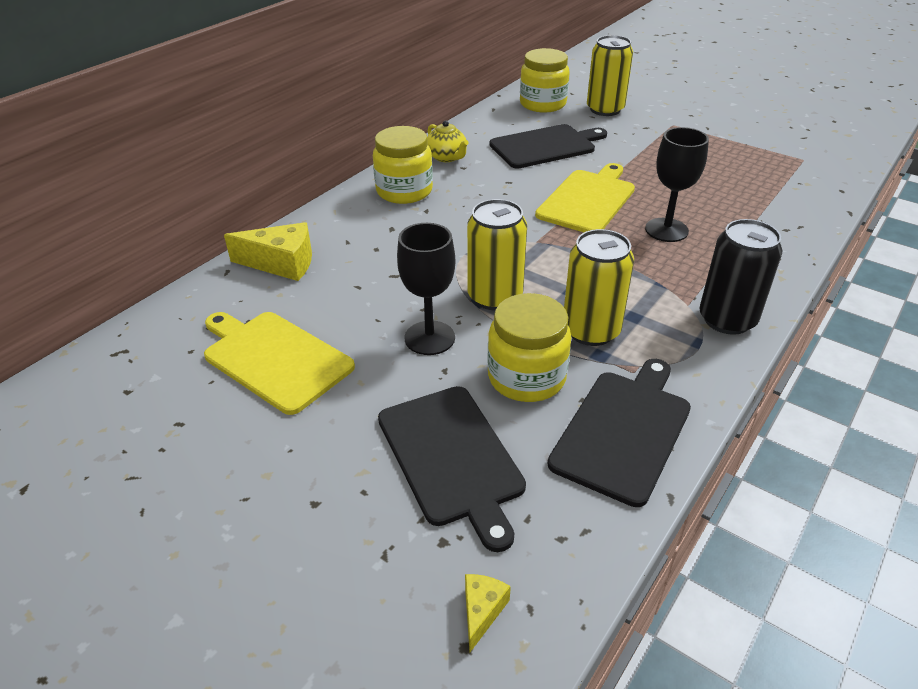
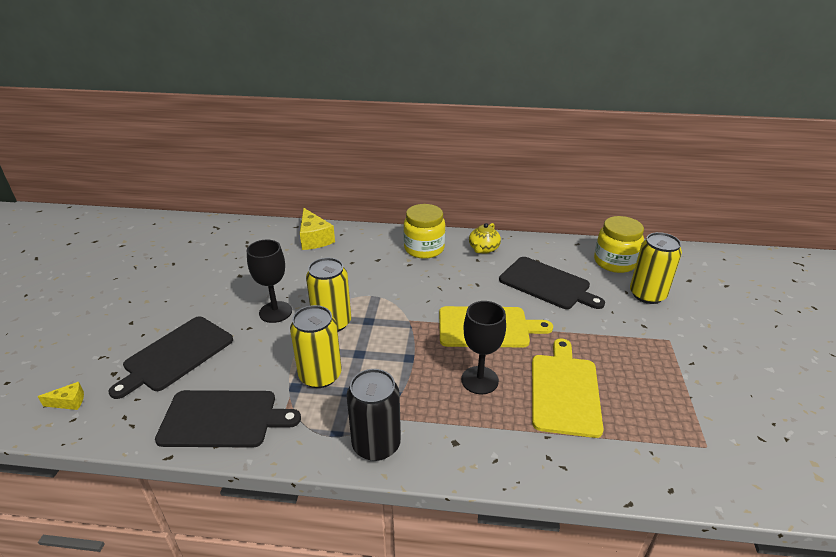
camera: 60 degrees right, 5 degrees down
yellow cutting board [204,312,355,415] -> yellow cutting board moved to [532,339,603,438]
yellow jar [487,293,571,402] -> none

